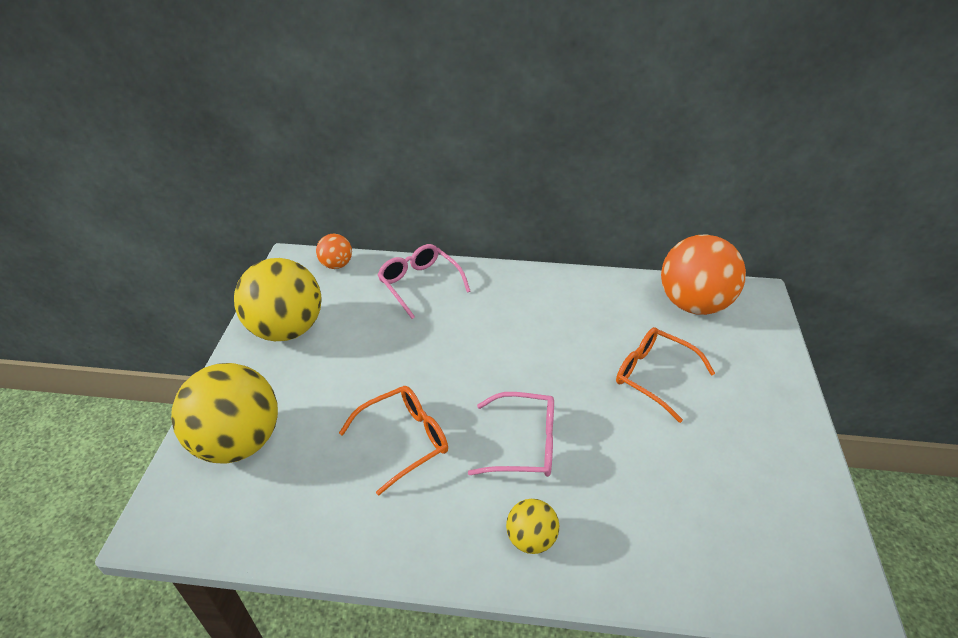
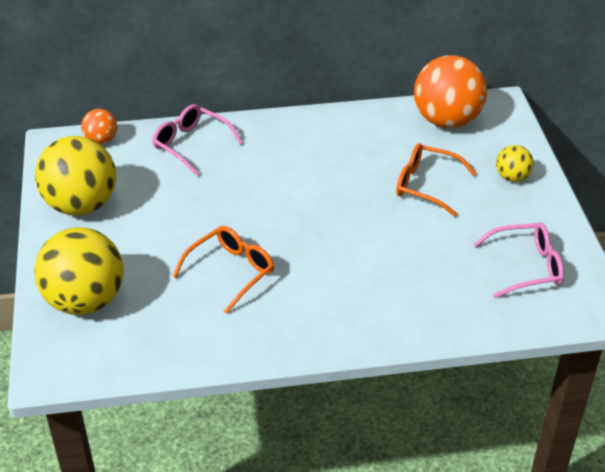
camera: 15 degrees left, 0 degrees up
pink glasses [468,392,554,477] -> pink glasses moved to [473,223,564,298]
yellow ball [506,499,559,554] -> yellow ball moved to [496,145,534,182]

